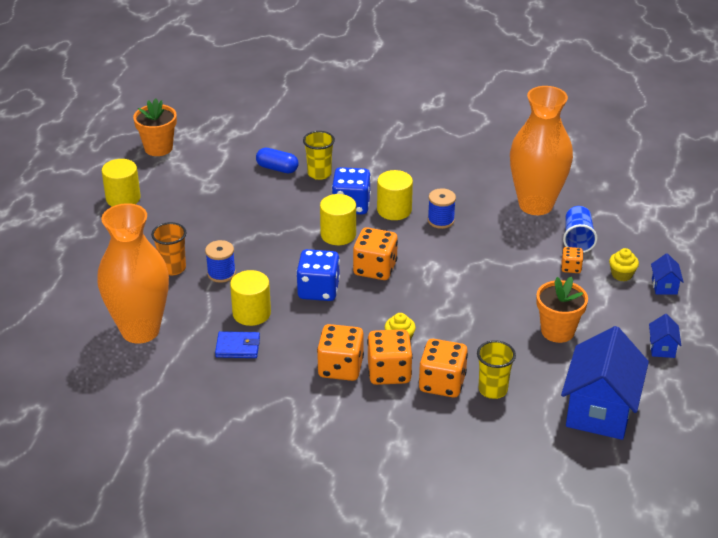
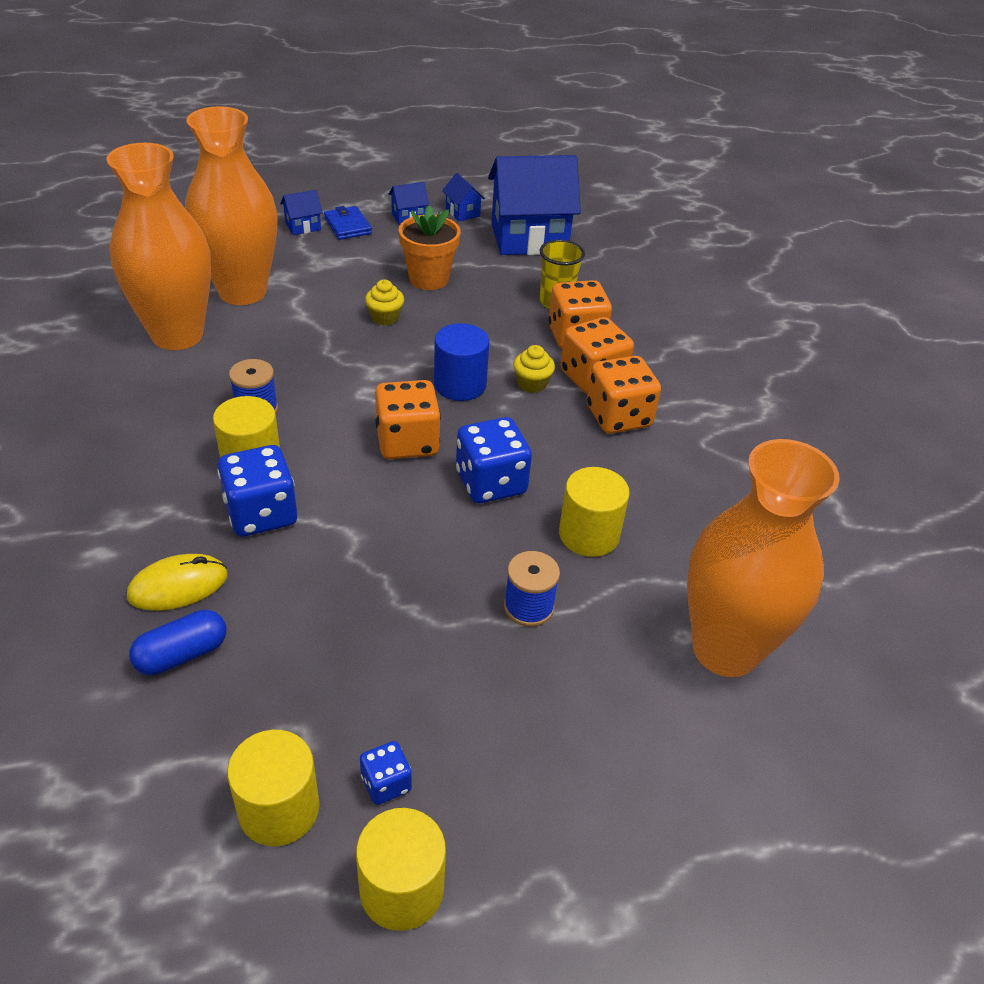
camera: 120 degrees left, 5 degrees up
orange flower pot [133,98,177,156] -> none
orange cup [151,222,187,275] -> none
blue wallet [215,331,260,358] -> blue wallet moved to [324,206,372,240]
blue capsule [256,148,298,174] -> blue capsule turned 60 degrees clockwise [129,610,227,675]
yellow cup [303,131,335,180] -> yellow mouse [127,554,227,611]
yellow cylinder [320,194,356,245] -> yellow cylinder moved to [227,730,319,846]
orange dice [561,247,583,273] -> none
blue cup [563,206,598,253] -> orange vase [185,106,277,305]
yellow cupcake [609,248,639,281] -> yellow cupcake moved to [365,280,404,325]
none -> blue dice [360,741,412,805]
none -> blue cylinder [434,323,489,401]
none -> blue house [442,173,485,222]

